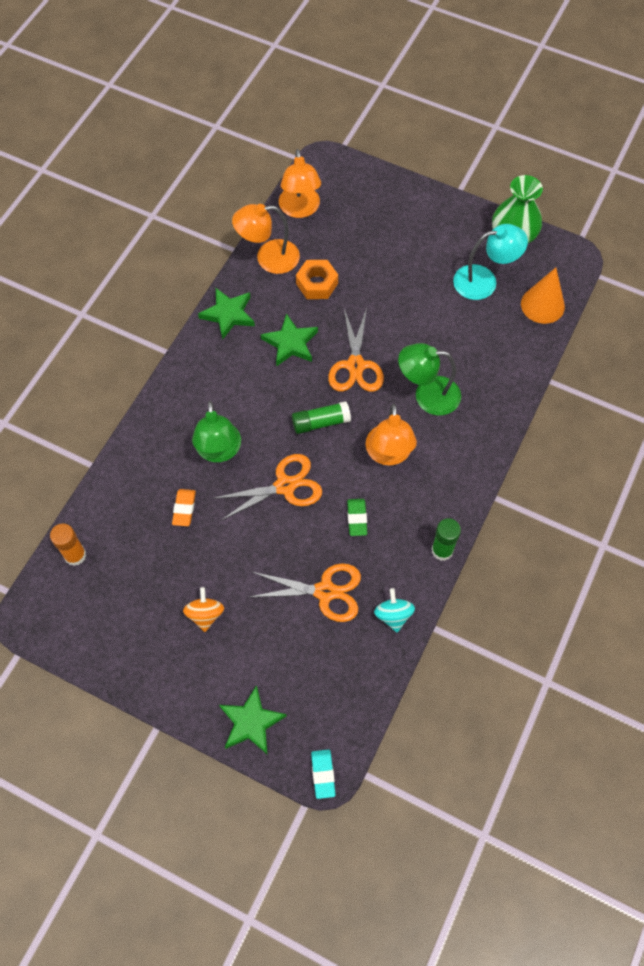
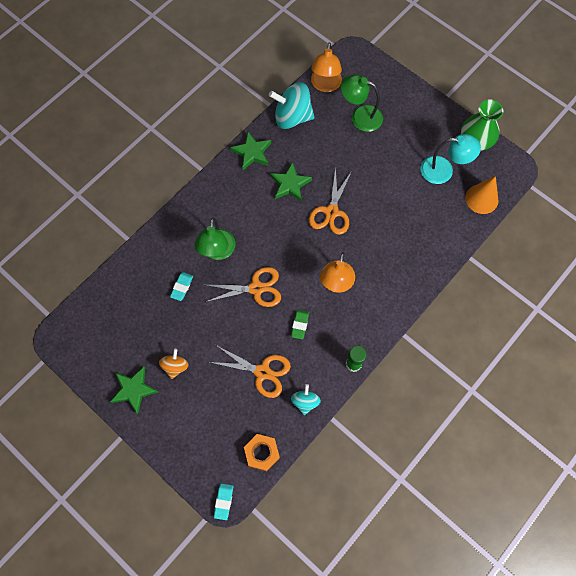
camera: 15 degrees right, 5 degrees up
orange glue stick [50,523,86,566] -> none
orange eraser [172,489,196,526] -> turquoise eraser [170,272,193,301]
green star [219,685,287,755] -> green star moved to [110,367,158,414]
orange lamp [232,204,300,274] -> turquoise spinning top [269,82,315,129]
green glue stick [292,401,351,434] -> none
orange nut [296,260,338,299] -> orange nut moved to [244,434,280,471]
green lamp [398,343,461,416] -> green lamp moved to [341,74,383,132]

